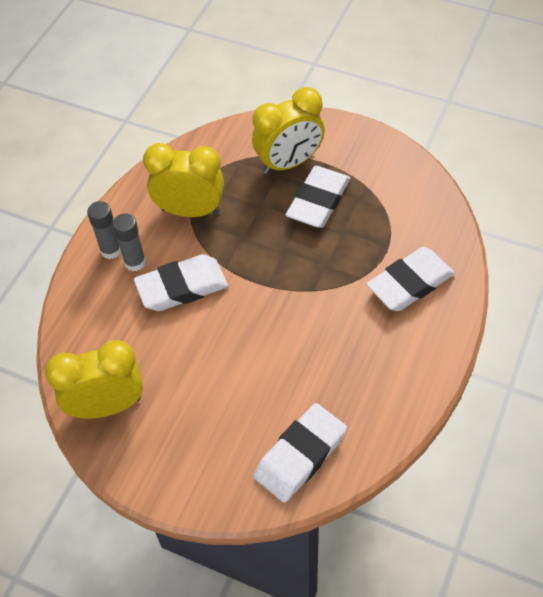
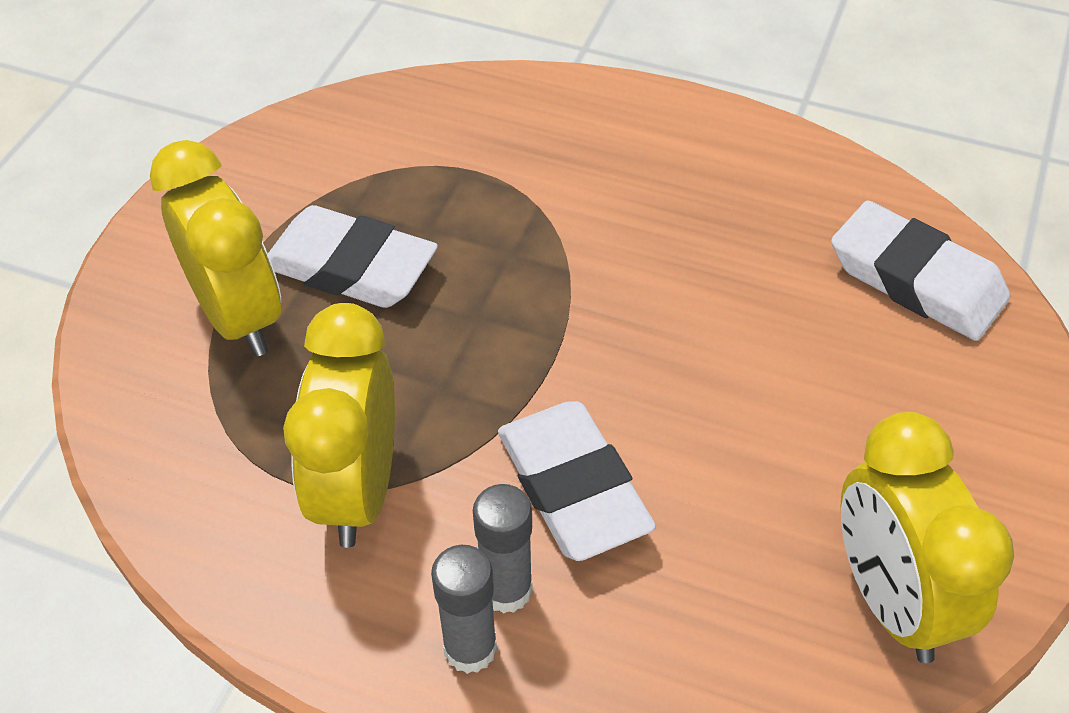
camera: 95 degrees left, 5 degrees down
white eraser [366,247,455,311] -> none

